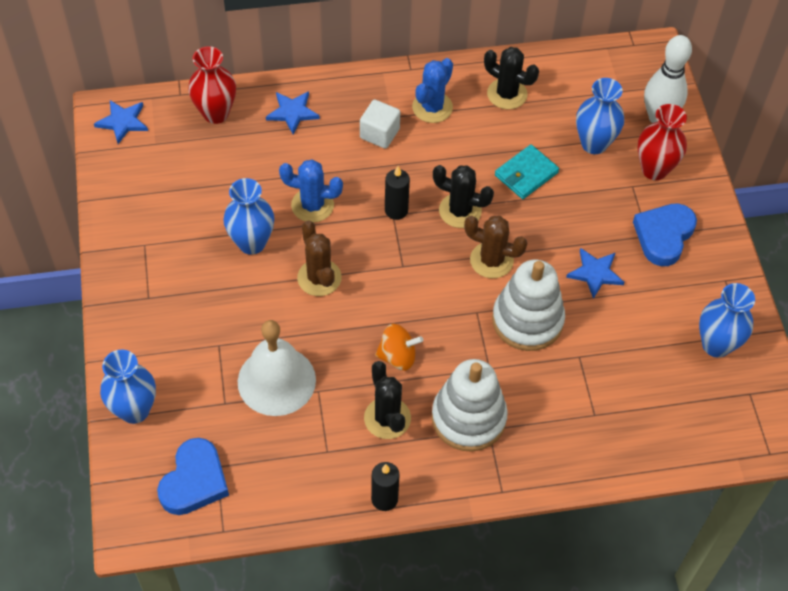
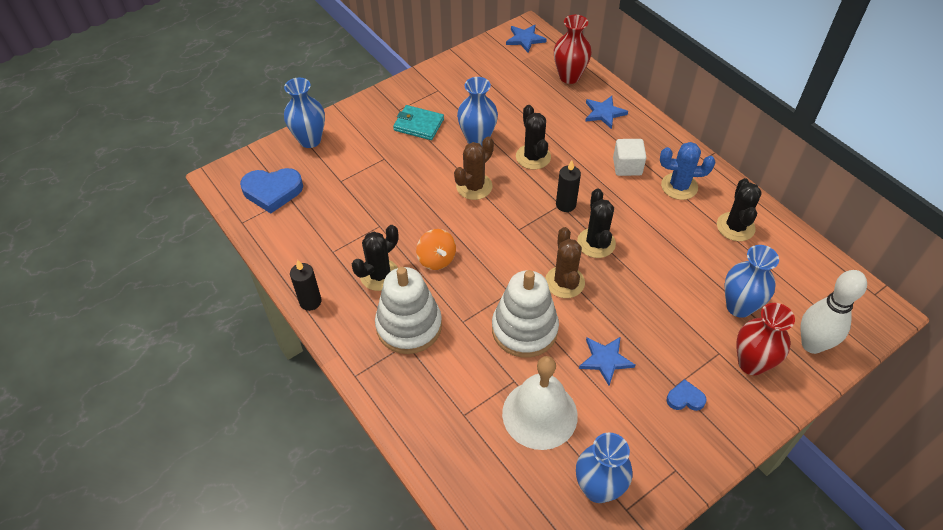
camera: 65 degrees right, 5 degrees down
white bell [238,320,316,416] -> white bell moved to [502,356,578,450]
blue cactus [279,159,343,223] -> black cactus [516,105,551,170]
turquoise wallet [495,144,559,199] -> turquoise wallet moved to [393,105,444,140]
blue heart [633,203,697,266] -> blue heart [666,379,706,411], size x0.52

